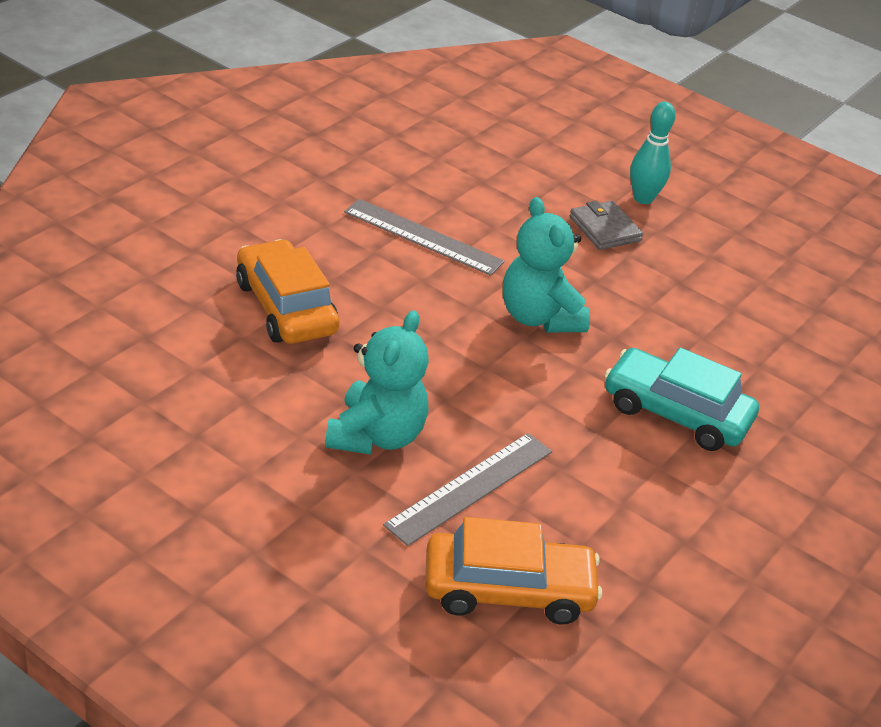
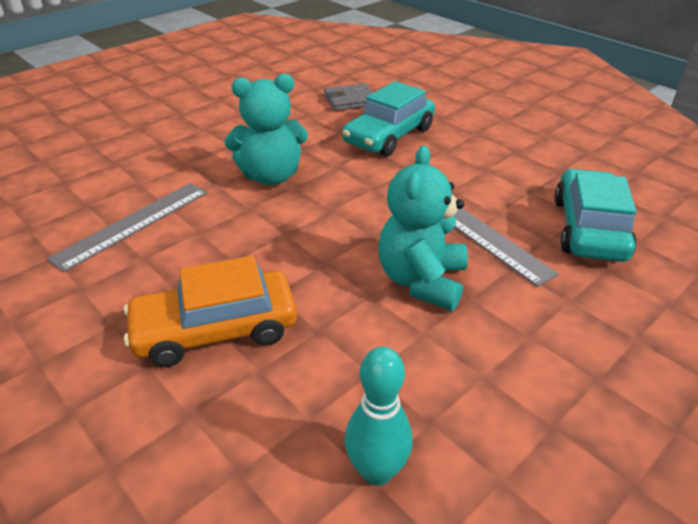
camera: 75 degrees left, 0 degrees up
turquoise teddy bear [325,310,429,454] -> turquoise teddy bear turned 105 degrees counterclockwise [378,145,468,311]
orange car [425,517,602,625] -> turquoise car [554,169,637,262]
grey wallet [570,201,643,250] -> grey wallet moved to [324,83,373,111]
turquoise bowling pin [630,102,676,204] -> turquoise bowling pin moved to [345,347,413,486]

